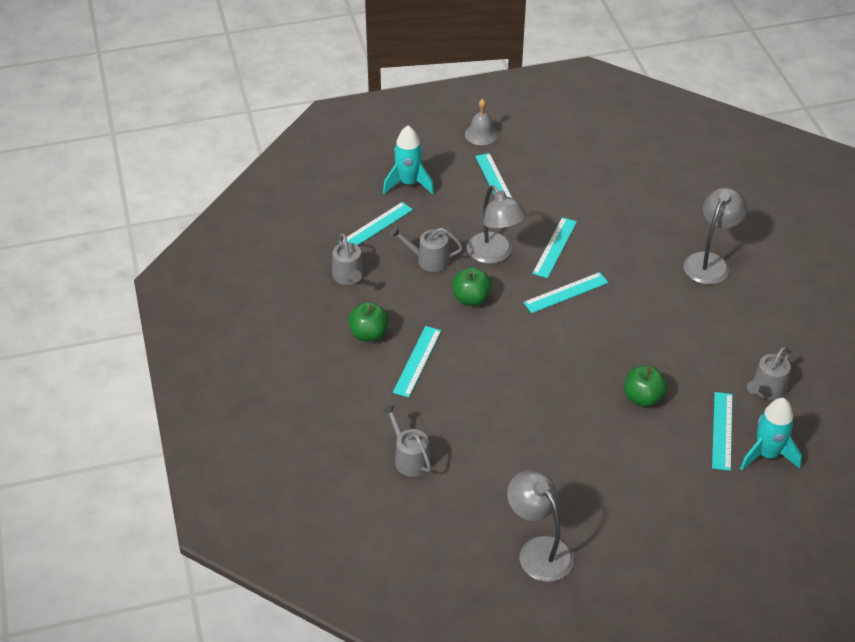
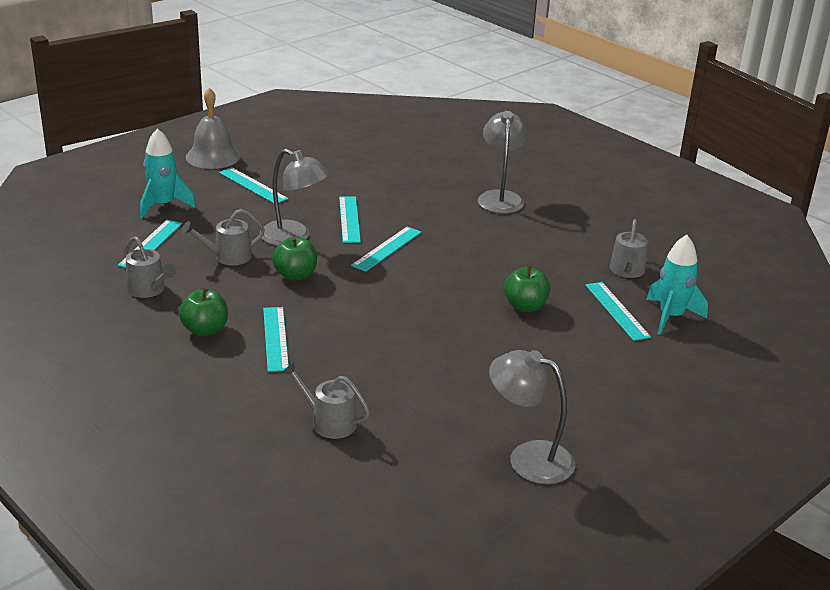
camera: 30 degrees left, 15 degrees down
grey bell [465,99,498,145] -> grey bell [186,88,240,169], size x1.53

